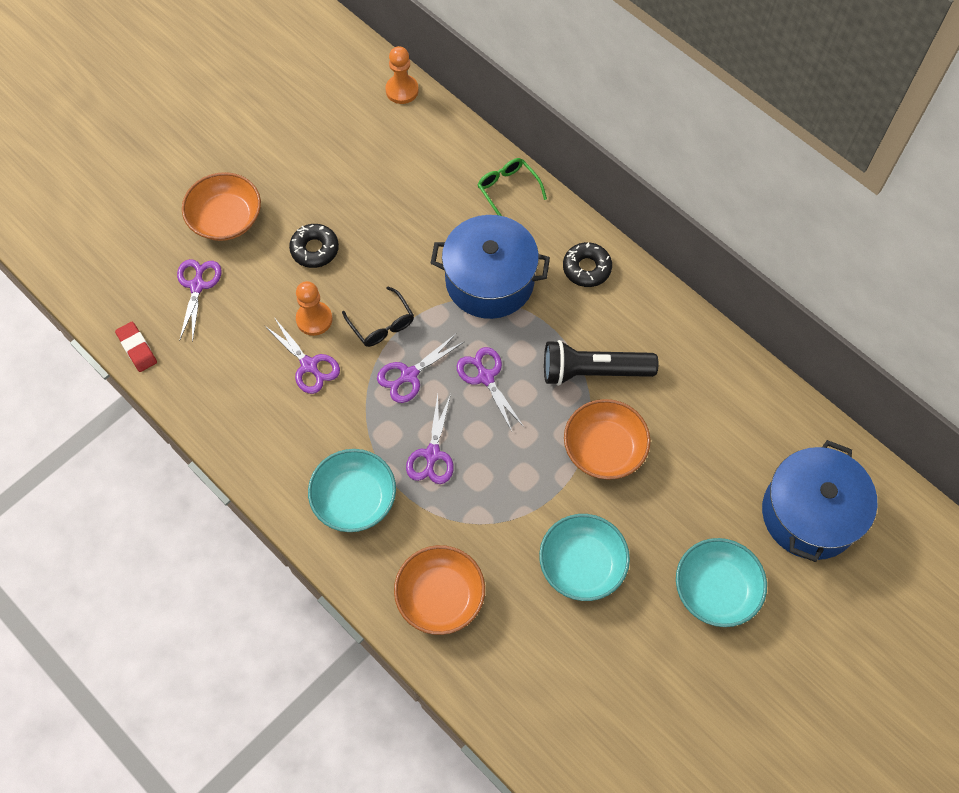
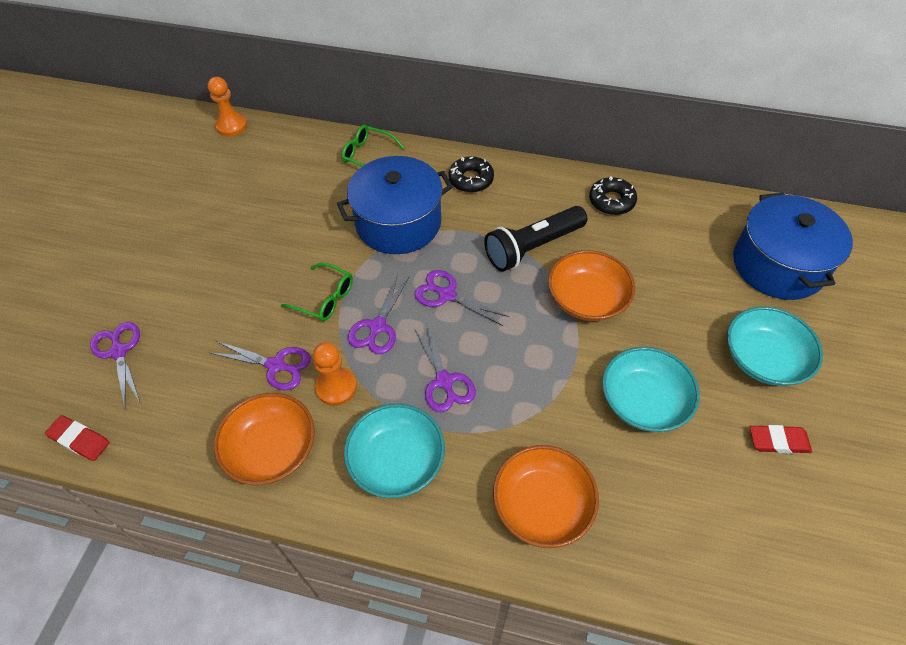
camera: 30 degrees left, 10 degrees down
orange bowl [182,172,261,241] -> orange bowl moved to [214,393,315,485]
black donut [289,224,339,268] -> black donut moved to [589,177,637,215]
orange pawn [296,281,332,336] -> orange pawn moved to [313,342,357,406]
black glasses [342,287,414,347] -> green glasses [281,263,353,321]
none -> red eraser [750,425,812,454]

